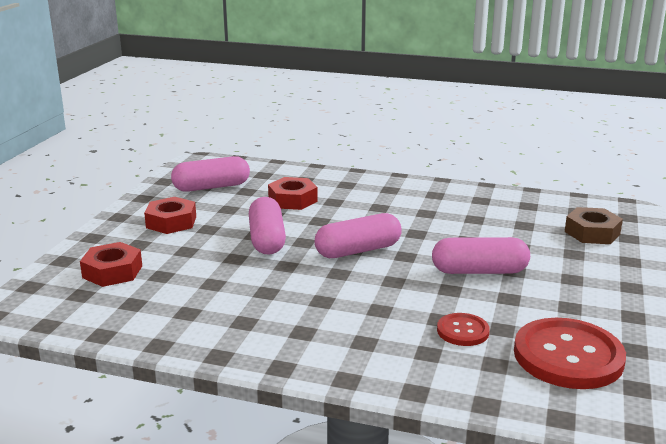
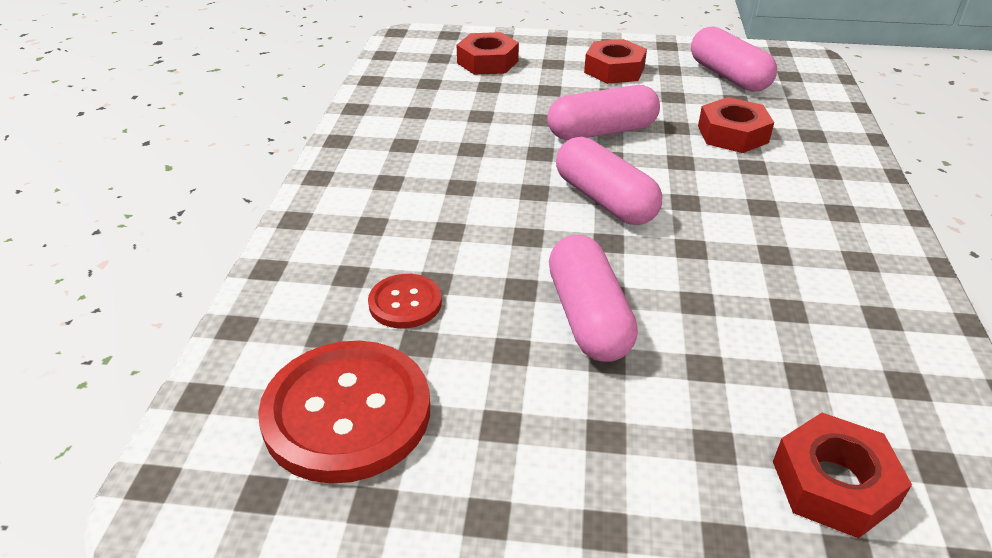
camera: 80 degrees right, 15 degrees up
brown nut [565,207,623,244] -> red nut [773,413,912,538]

